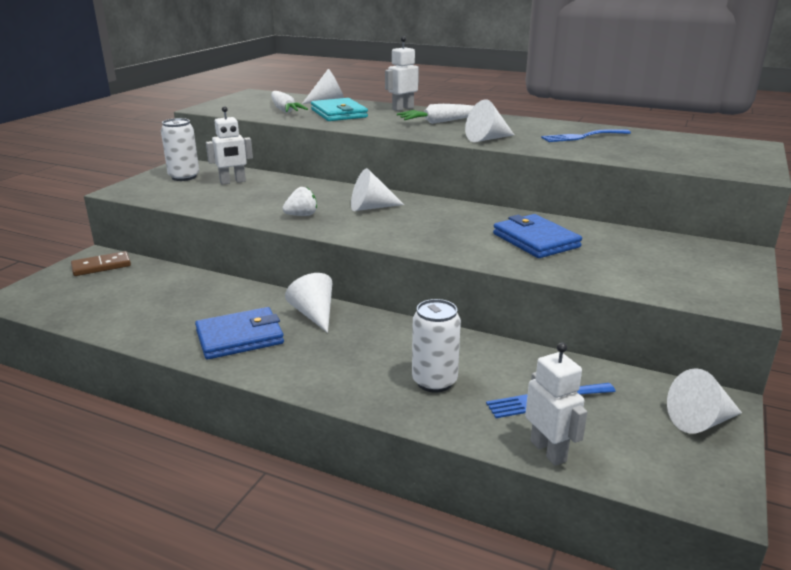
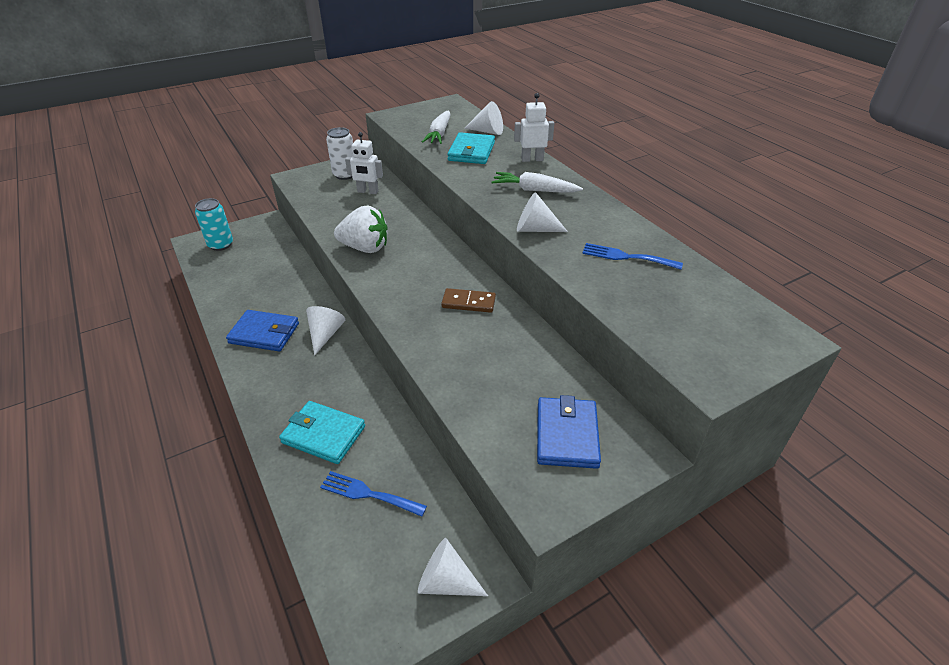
camera: 35 degrees right, 15 degrees up
brown domino [71,251,131,276] -> brown domino moved to [441,288,496,313]
white strawberry [282,187,317,216] -> white strawberry [334,205,388,253], size x1.88
white cone [351,168,404,211] -> none
white can [412,299,461,392] -> turquoise wallet [279,401,365,464]
blue wallet [493,214,582,258] -> blue wallet moved to [537,395,601,469]
white robot [525,342,587,466] -> none
none -> turquoise can [195,198,233,251]

